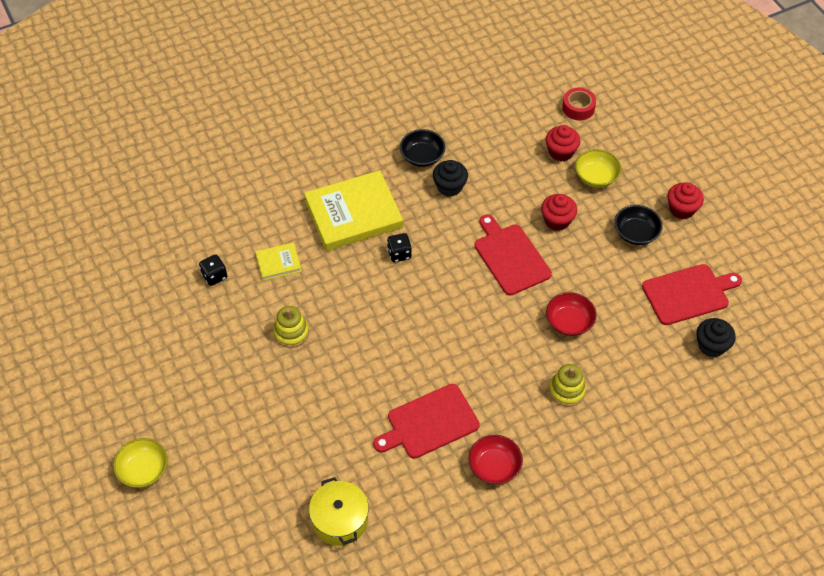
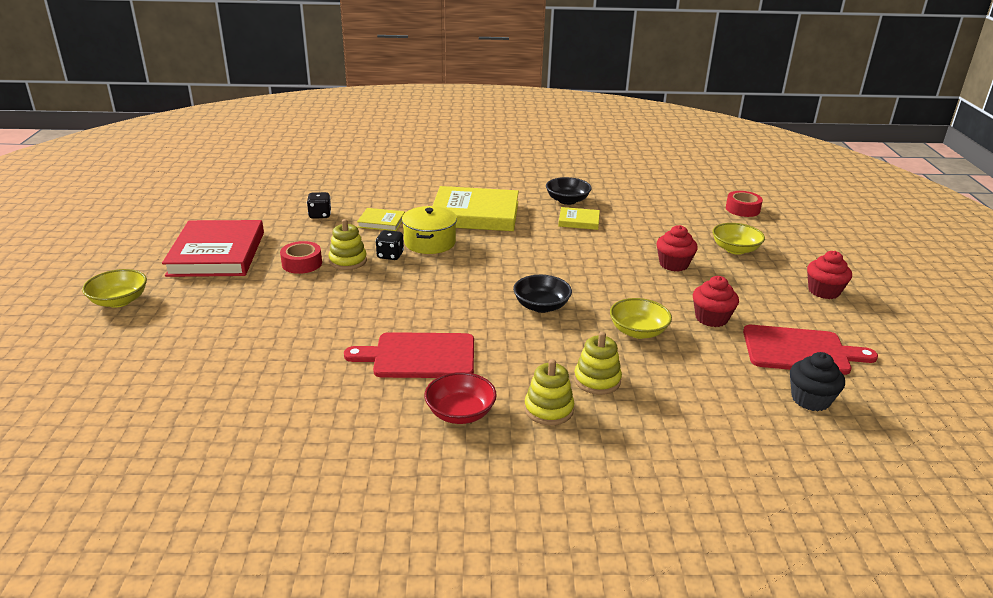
camera: 25 degrees right, 25 degrees down
yellow pot [309,477,369,546] -> yellow pot moved to [402,206,457,254]
black dice [387,233,412,262] -> black dice moved to [376,230,404,260]
black cupcake [433,160,468,197] -> yellow book [558,207,600,230]
red cutting board [475,214,552,295] -> none
red cupcake [546,125,580,161] -> red cupcake moved to [693,276,739,327]
red bowl [546,292,597,336] -> yellow bowl [610,298,672,339]
black bowl [614,205,663,245] -> black bowl moved to [513,275,572,313]
none -> red book [162,220,264,277]
none -> red tape [280,241,322,274]
none -> yellow stacking toy [524,359,574,425]

